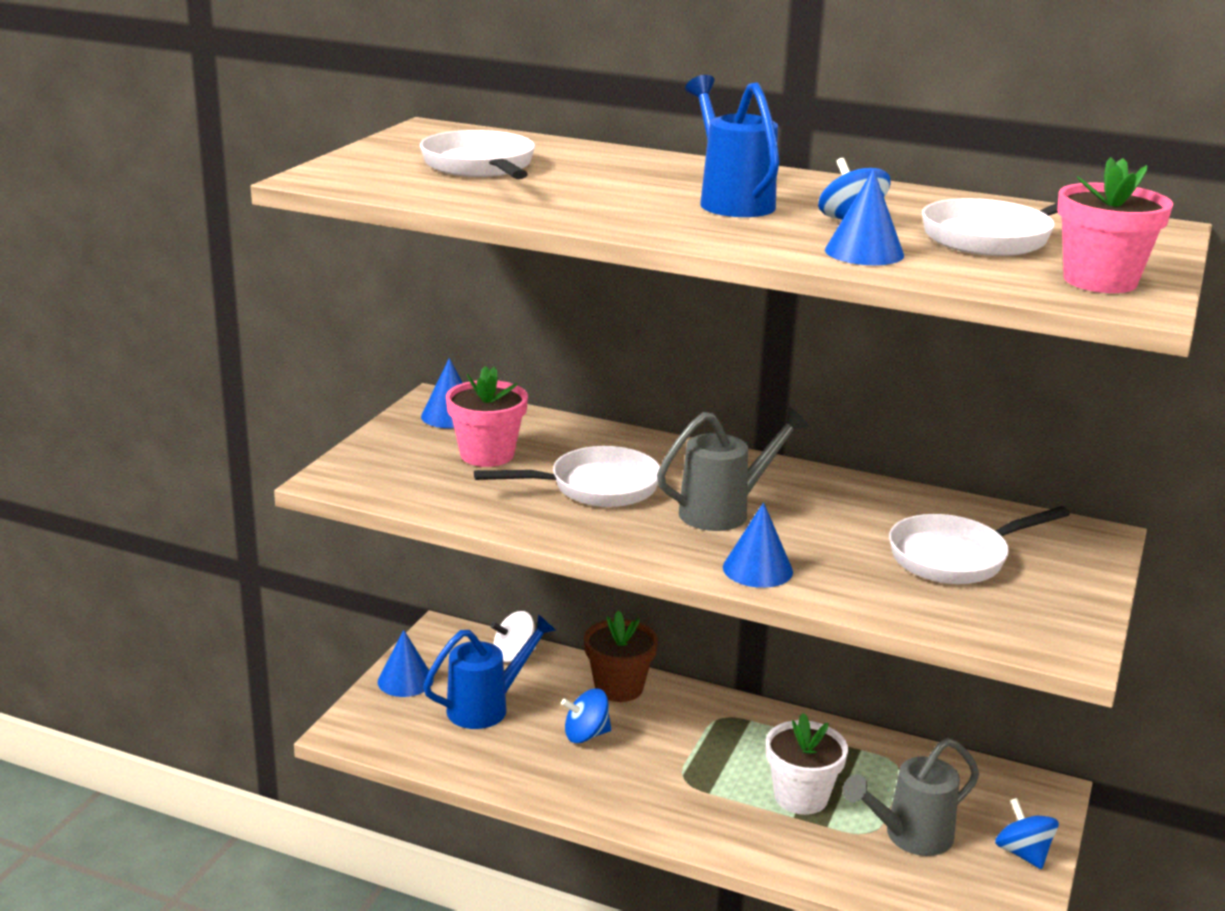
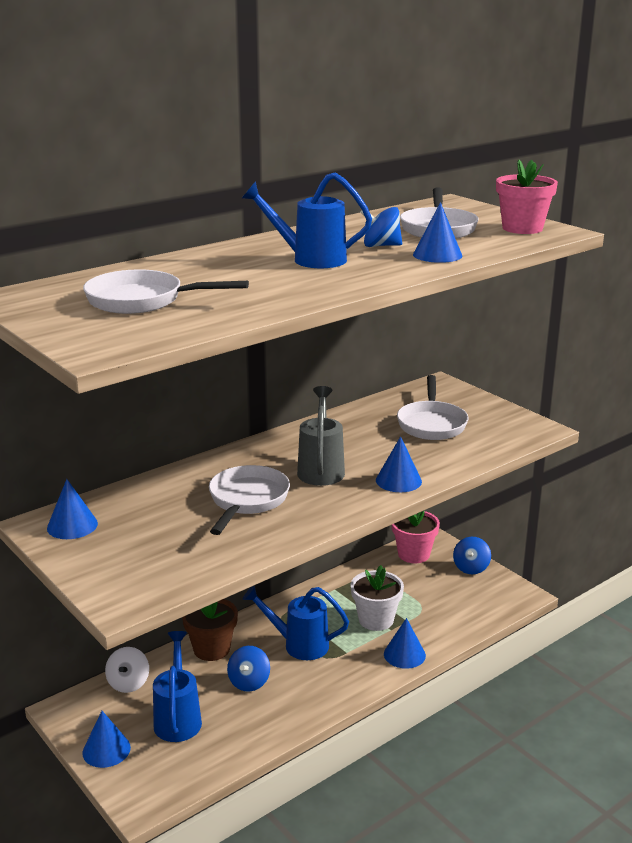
camera: 60 degrees left, 0 degrees up
pink flower pot [446,366,528,467] -> pink flower pot moved to [392,510,440,563]
grey watering can [843,738,979,856] -> none
blue spinning top [995,798,1059,869] -> blue spinning top turned 75 degrees counterclockwise [453,537,491,574]
none -> blue watering can [243,585,349,660]
none -> blue cone [384,618,426,669]

